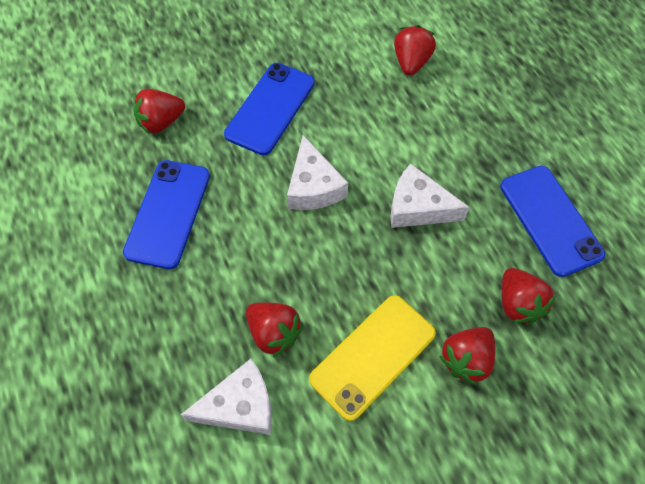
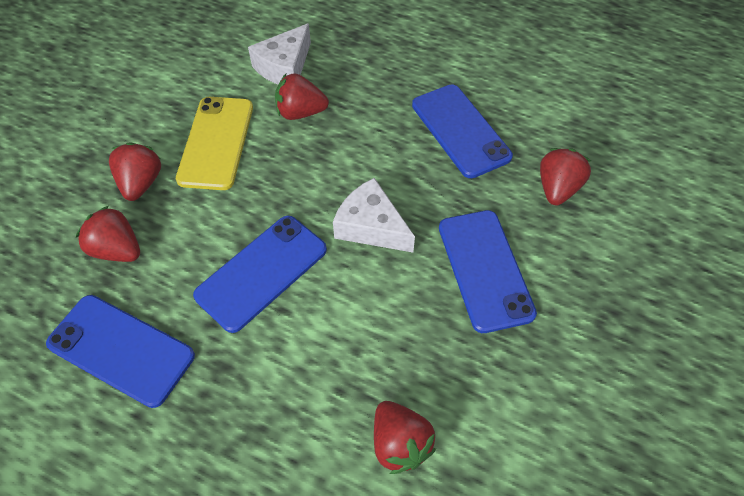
camera: 140 degrees right, 5 degrees down
white cheese [391,164,470,228] -> blue phone [193,216,327,333]

